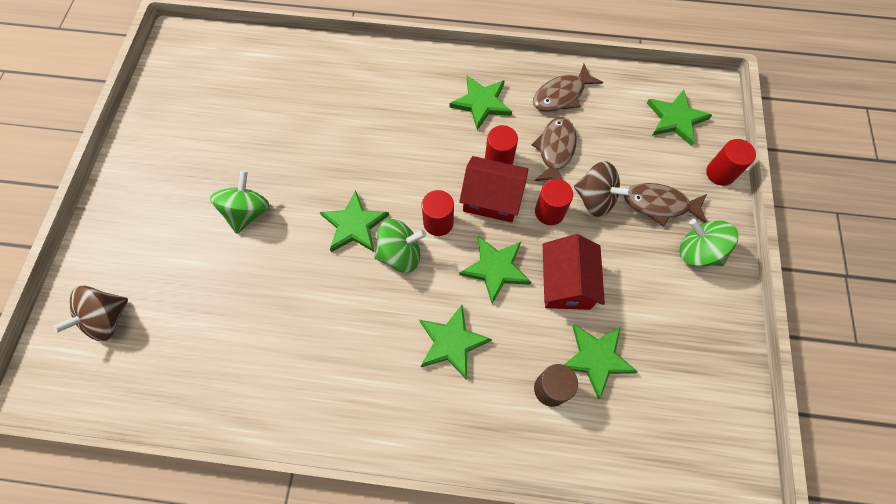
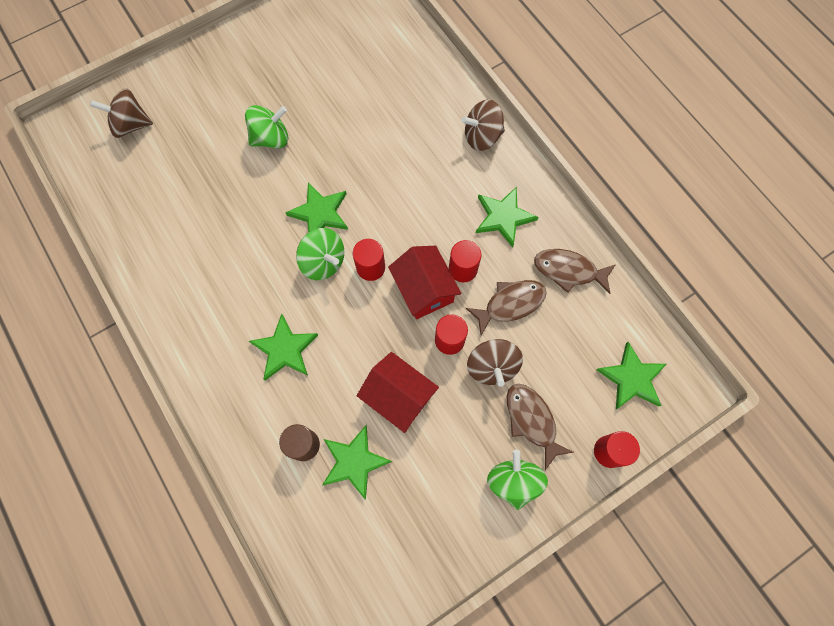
camera: 50 degrees right, 5 degrees up
green star [459,236,531,304] -> none
red house [543,234,605,310] -> red house turned 75 degrees clockwise [357,352,439,433]
none -> brown spinning top [461,99,505,151]

